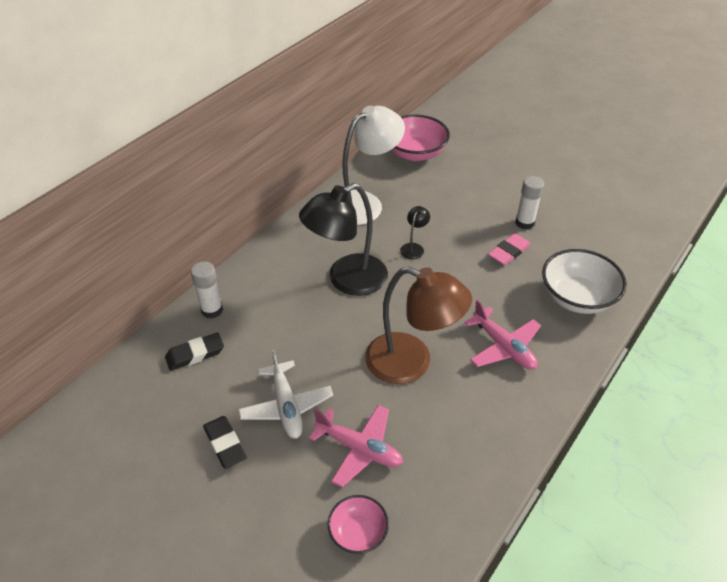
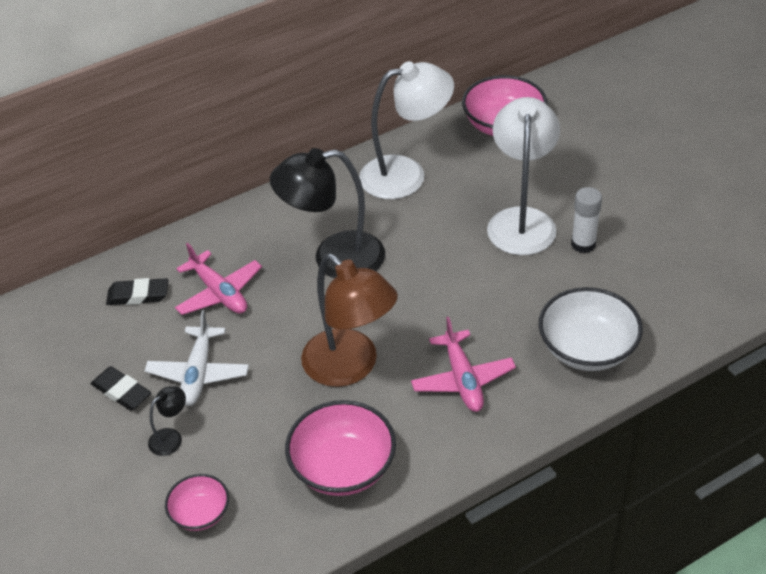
camera: 25 degrees right, 0 degrees up
white glue stick [191,261,223,319] -> none
black eraser [203,416,247,469] -> black eraser turned 45 degrees counterclockwise [91,366,151,411]
pink plane [309,405,403,487] -> pink plane moved to [175,243,262,315]
black lamp [400,206,430,260] -> black lamp moved to [148,386,186,456]
pink eraser [488,234,531,265] -> none
none -> pink bowl [285,400,396,496]
none -> white lamp [487,97,560,255]

